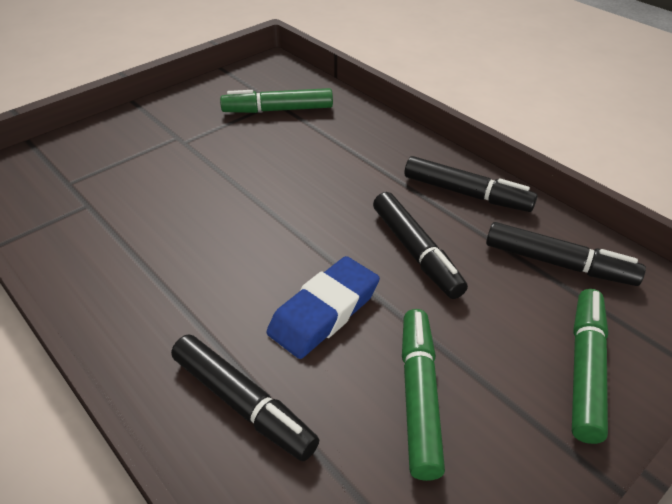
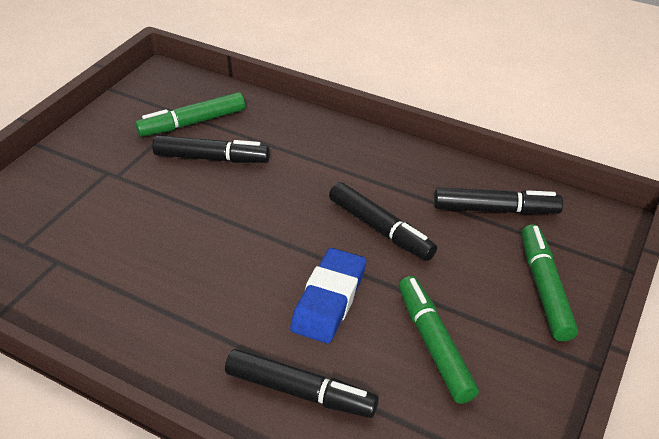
camera: 20 degrees left, 0 degrees up
black marker [405,156,538,212] -> black marker moved to [152,135,270,163]

